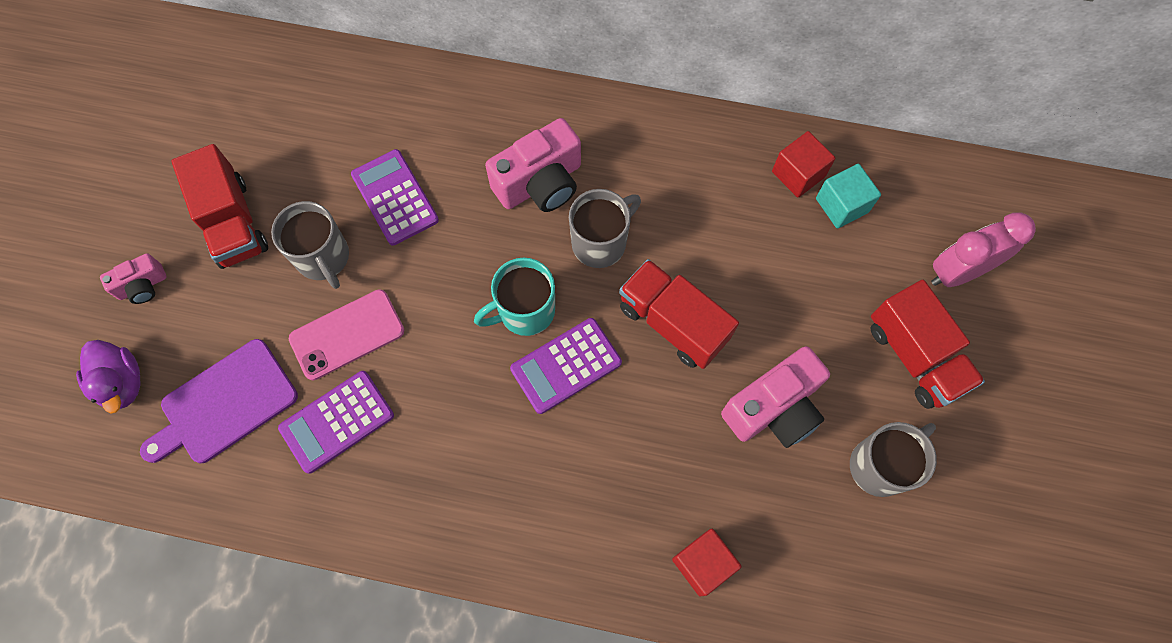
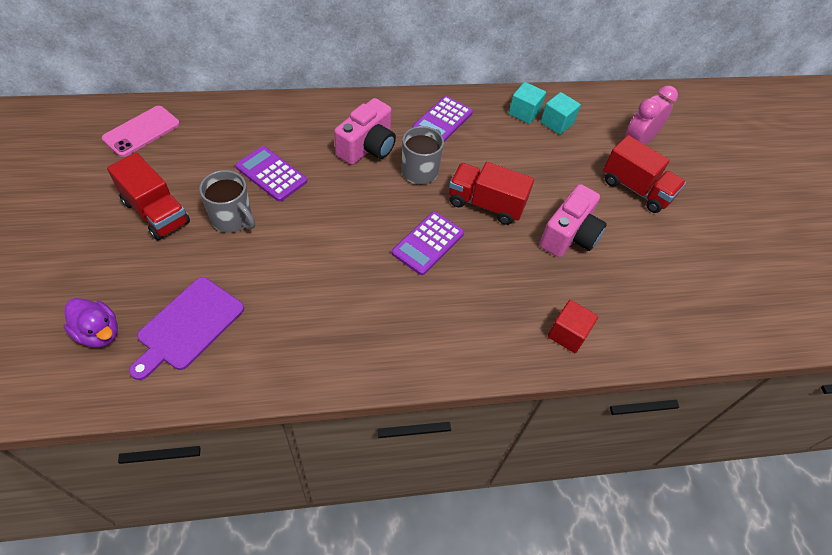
camera: 25 degrees left, 15 degrees down
pink camera [100,253,167,304] -> none
purple calculator [278,371,394,474] -> purple calculator moved to [412,96,473,142]
pink phone [288,289,404,380] -> pink phone moved to [102,106,180,157]
turquoise mug [474,258,555,336] -> none
red cube [772,131,835,198] -> turquoise cube [508,82,546,124]
grey mug [850,422,937,497] -> none

